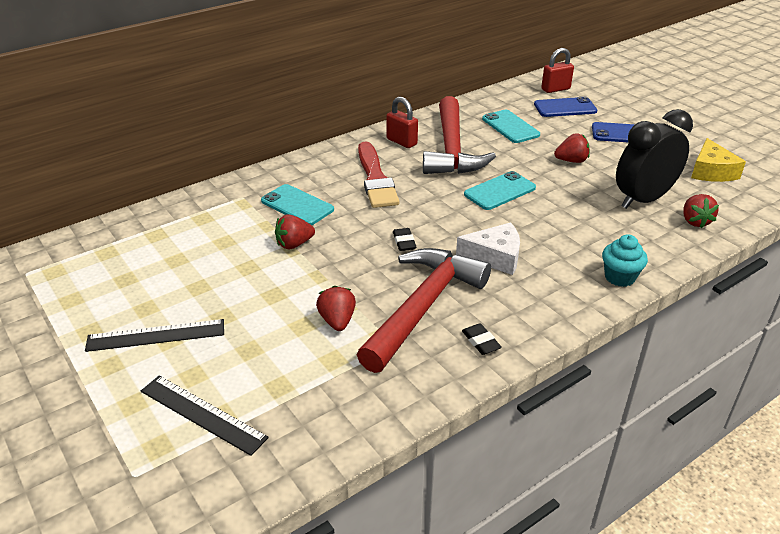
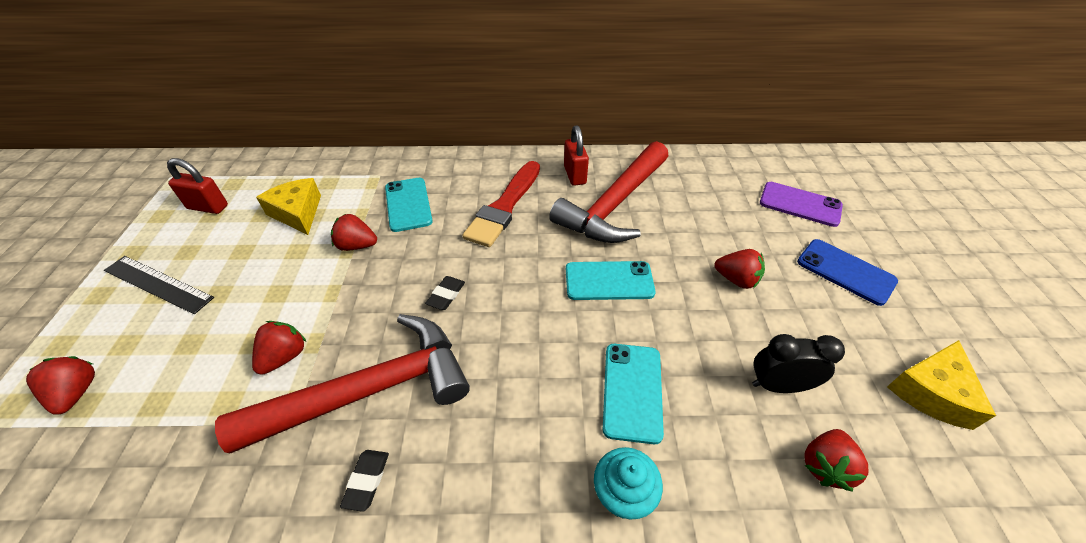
camera: 35 degrees right, 10 degrees up
black ruler [141,376,269,456] -> red strawberry [26,356,95,415]
white cheese [456,222,520,275] -> none
turquoise phone [482,110,540,143] -> turquoise phone moved to [603,344,664,444]
blue phone [534,97,597,117] -> purple phone [760,182,843,227]
red padlock [541,48,574,93] -> red padlock moved to [167,158,228,214]
black clock [616,109,693,209] -> black clock [752,334,845,393], size x0.60
none -> yellow cheese [256,178,321,235]

